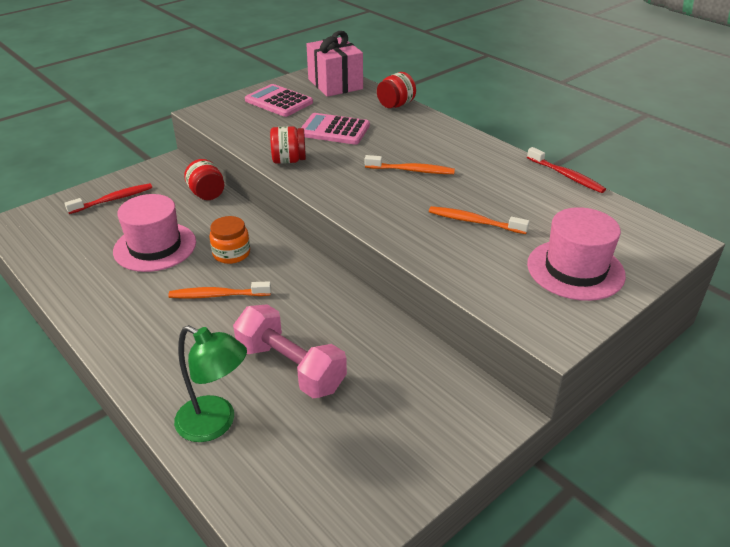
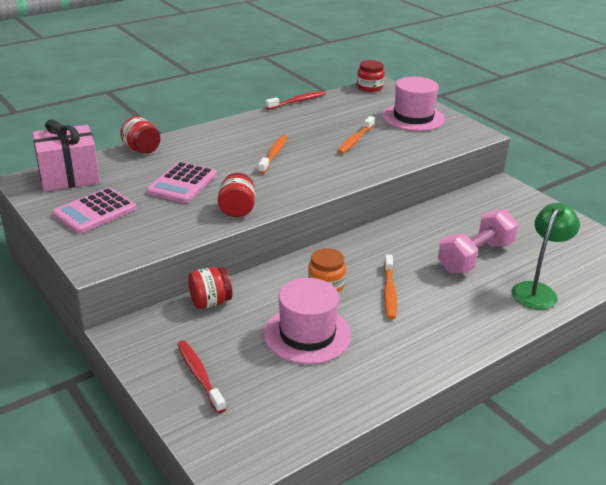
camera: 85 degrees left, 5 degrees down
none -> red jar [357,60,385,92]

